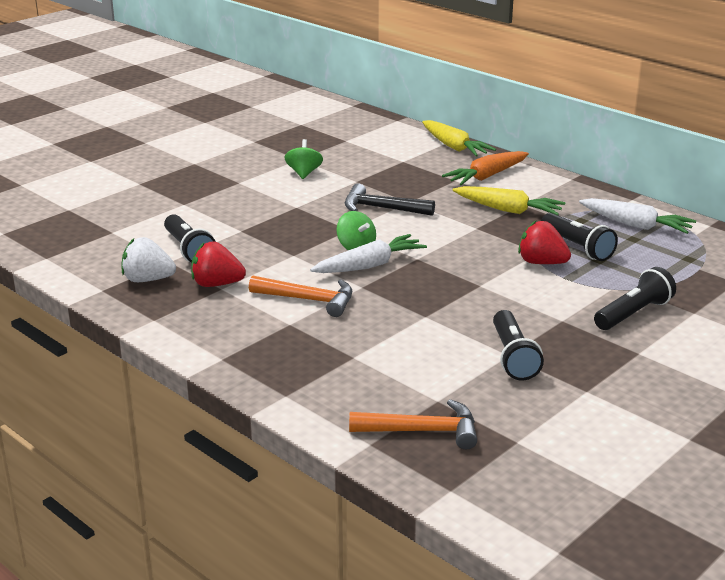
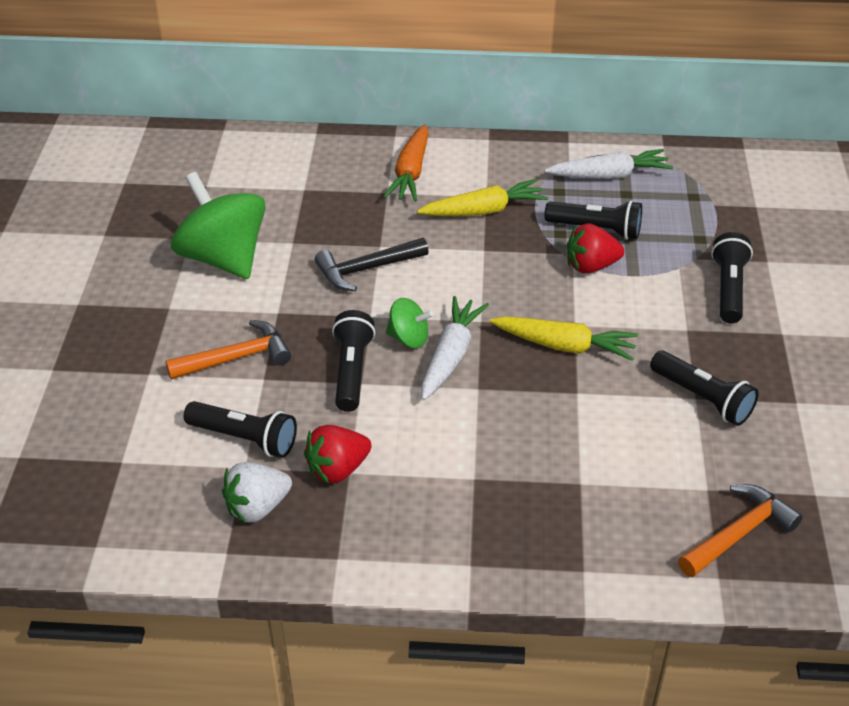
camera: 40 degrees left, 15 degrees up
orange hammer [249,275,352,317] -> orange hammer moved to [165,320,291,380]
green spinning top [285,139,323,179] -> green spinning top [171,172,266,279], size x2.08
yellow carrot [422,120,496,156] -> yellow carrot moved to [490,316,638,361]
none -> black flashlight [332,310,376,412]

